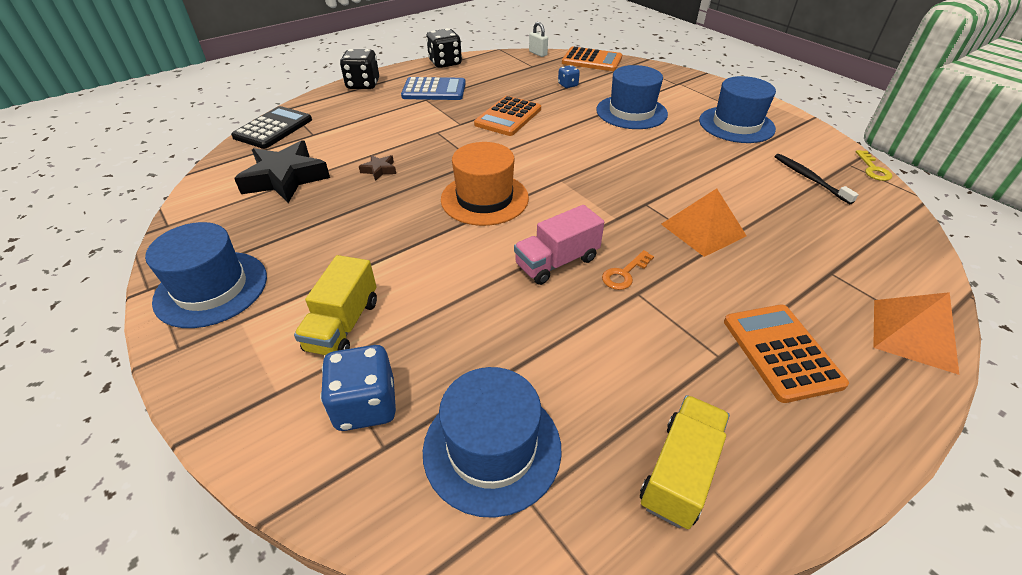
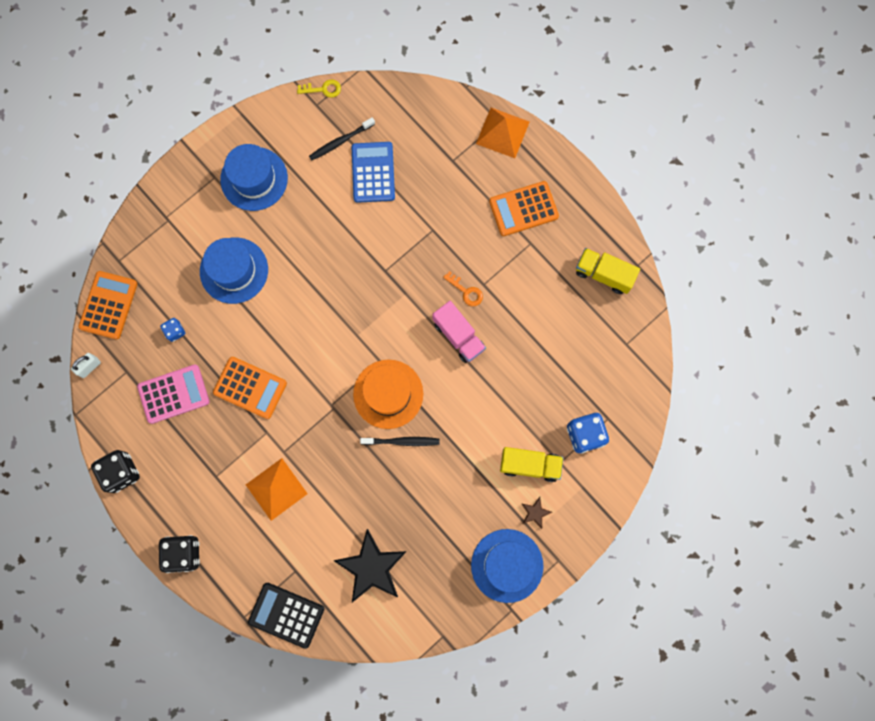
camera: 95 degrees left, 35 degrees up
brown star [359,155,396,181] -> brown star moved to [522,497,552,529]
blue calculator [401,77,466,100] -> blue calculator moved to [352,142,395,203]
blue hat [423,367,562,518] -> none
orange pyramid [661,188,747,257] -> orange pyramid moved to [246,458,308,521]
none -> pink calculator [137,365,210,424]
none -> black toothbrush [360,437,439,446]

